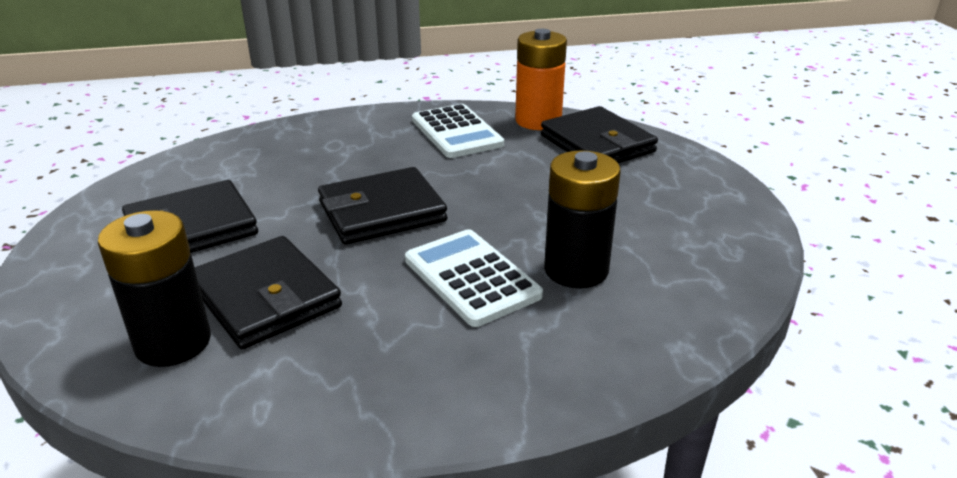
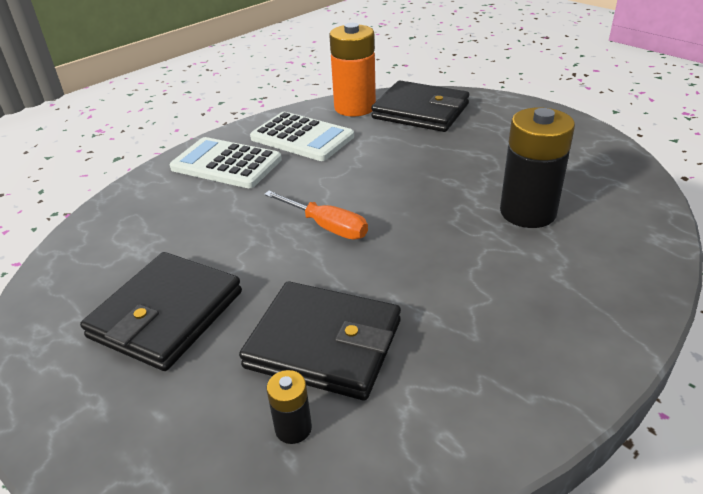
camera: 30 degrees left, 5 degrees up
black battery [98,210,211,367] -> black battery [267,370,312,444], size x0.46
black wallet [318,167,447,245] -> orange screwdriver [264,191,368,240]
white calculator [405,229,543,327] -> white calculator moved to [170,137,282,188]

